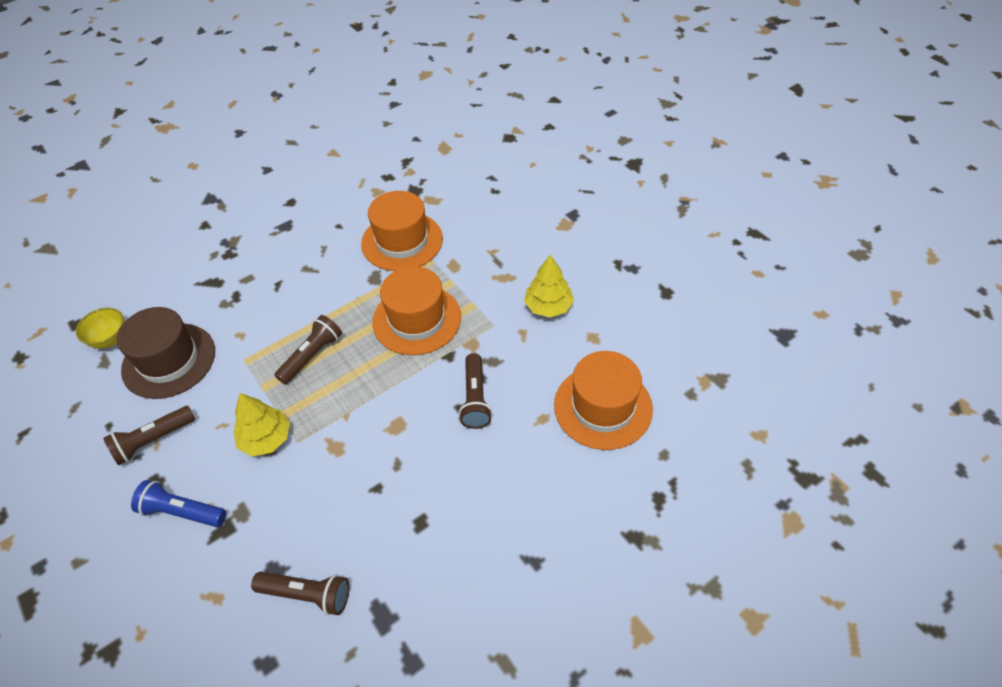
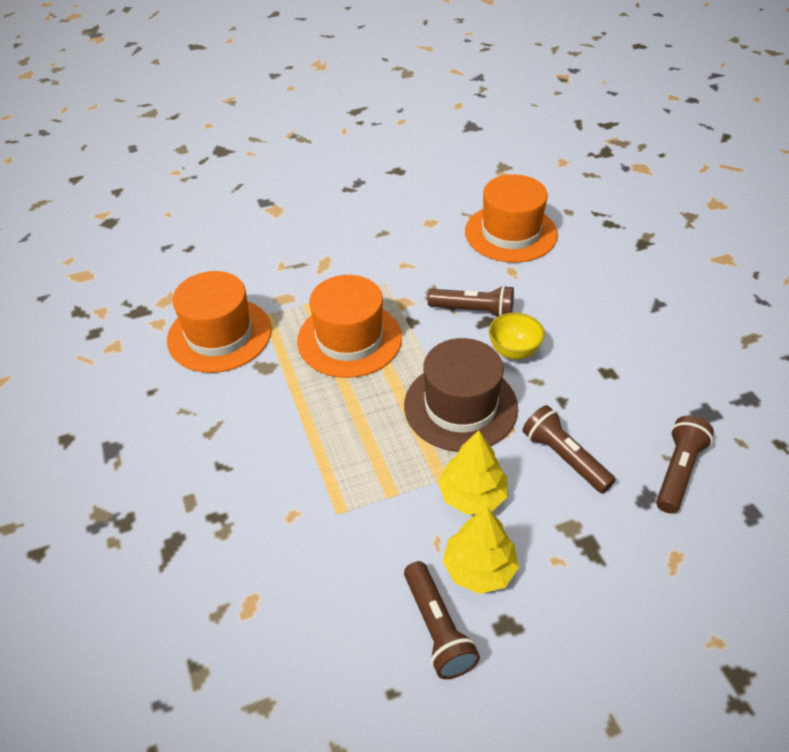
camera: 75 degrees left, 5 degrees down
yellow bowl [76,308,125,349] -> yellow bowl moved to [489,313,545,360]
brown hat [117,307,215,399] -> brown hat moved to [404,338,518,452]
blue flashlight [131,480,226,527] -> none
brown flashlight [274,315,342,385] -> brown flashlight moved to [522,405,616,493]
yellow tree [524,254,574,317] -> yellow tree moved to [443,507,519,594]

